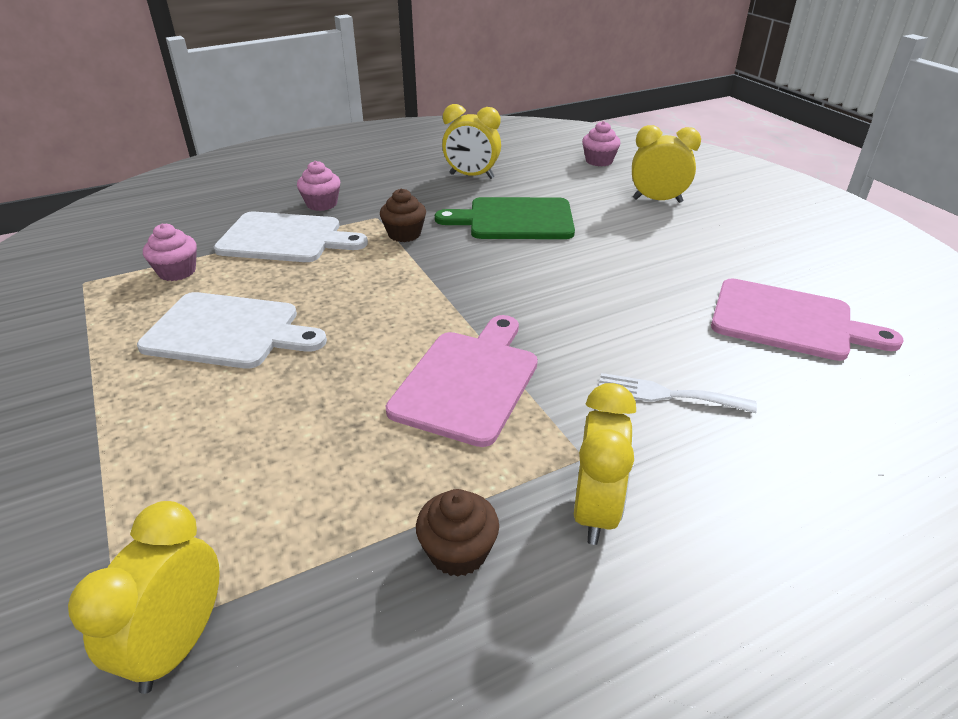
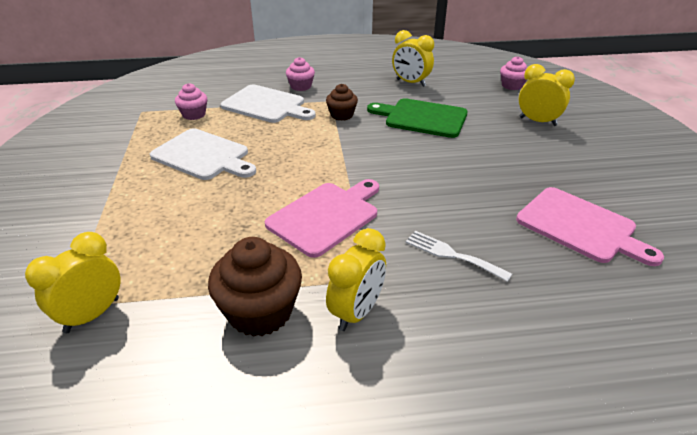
camera: 20 degrees right, 0 degrees up
brown cupcake [416,489,499,577] -> brown cupcake [208,237,302,337], size x1.74

